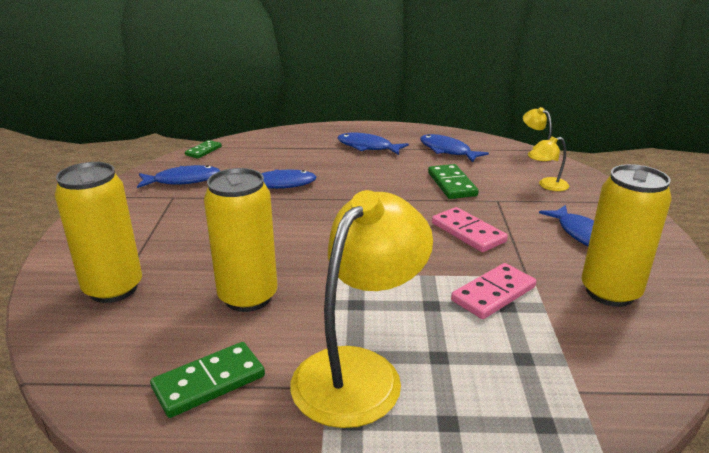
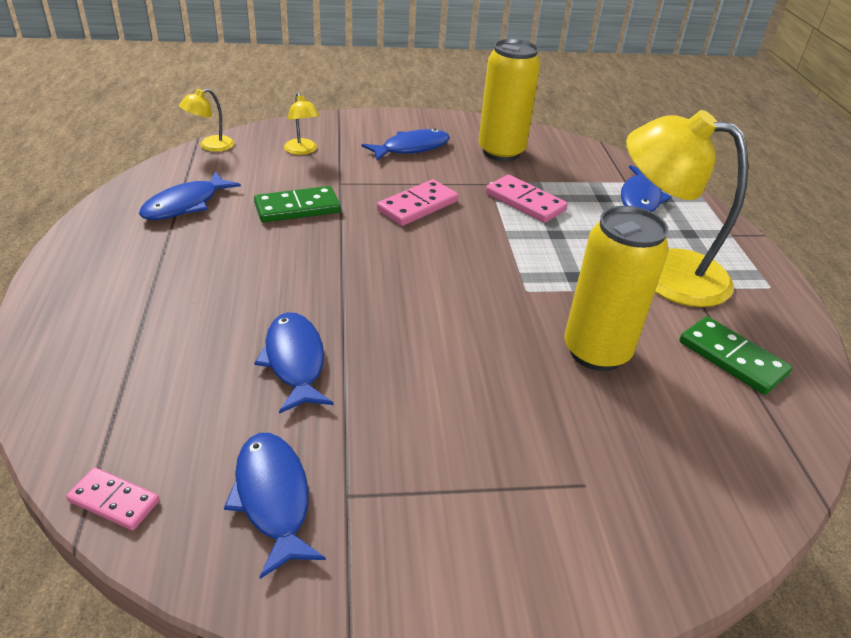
camera: 100 degrees left, 10 degrees up
yellow can [55,162,142,303] -> none
green domino [185,140,222,159] -> pink domino [66,467,159,530]
blue fish [338,133,409,155] -> blue fish moved to [621,165,672,212]

